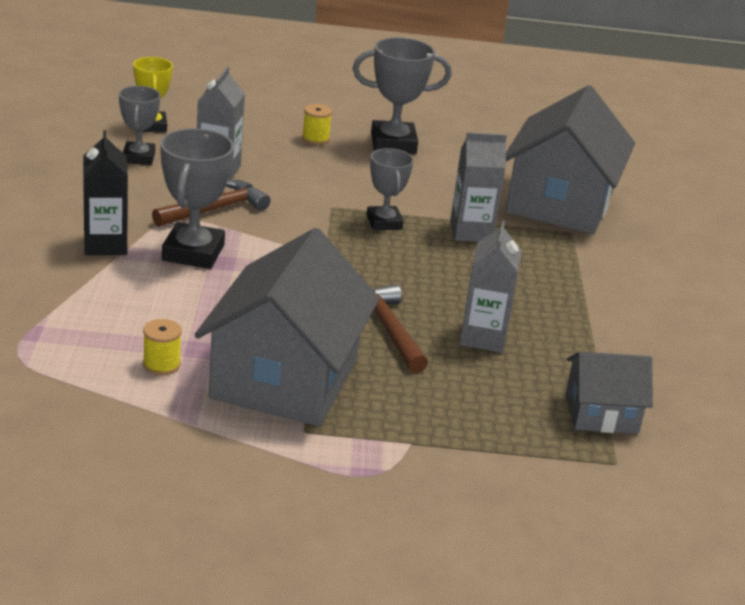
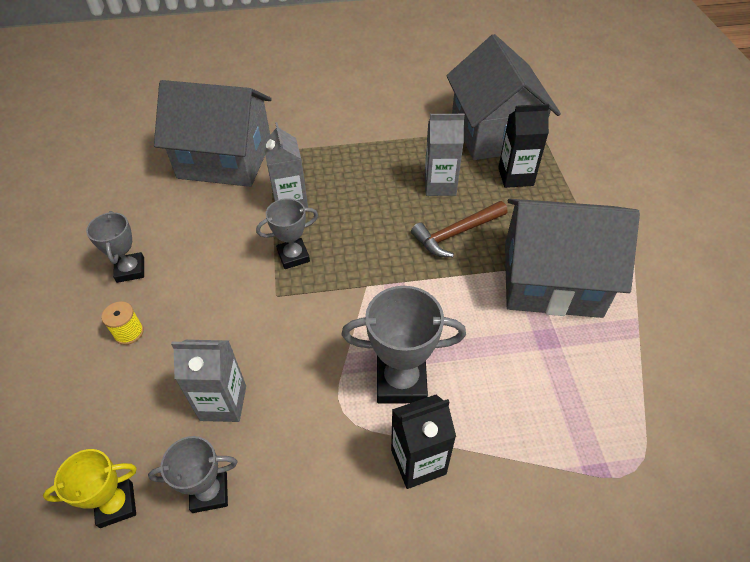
camera: 95 degrees left, 20 degrees up
yellow spool [143,319,182,375] -> none
brown hammer [152,180,271,227] -> none
grey trophy [353,37,451,154] -> grey trophy [86,211,144,283], size x0.64
grey house [565,352,653,434] -> grey house [446,34,561,160], size x1.91
none -> black carton [498,104,550,188]

